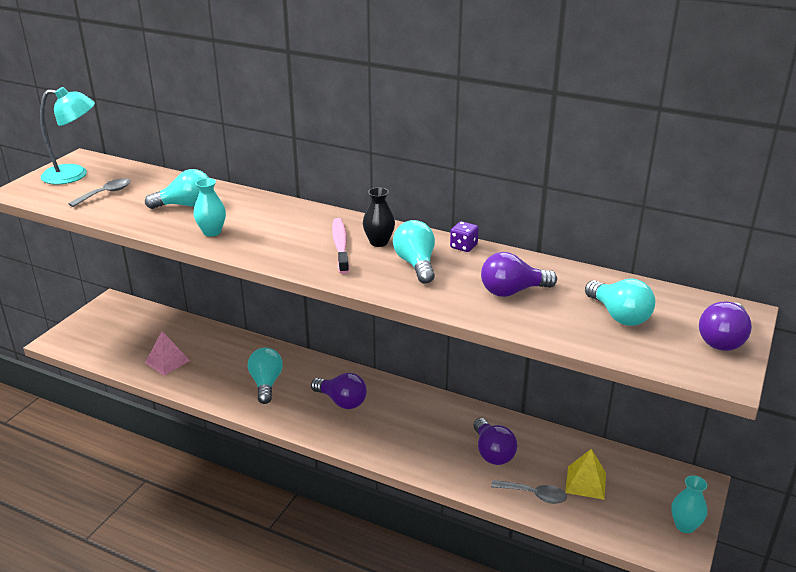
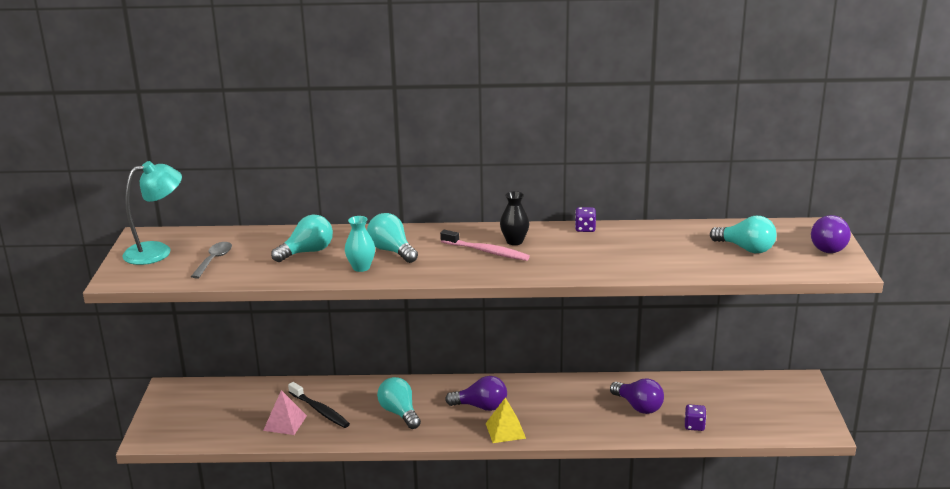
camera: 25 degrees left, 5 degrees down
pink toothbrush [332,218,349,274] -> pink toothbrush turned 150 degrees clockwise [440,230,530,261]
turquoise light bulb [393,220,435,284] -> turquoise light bulb moved to [367,213,418,263]
purple light bulb [481,252,557,297] -> none
grey spoon [491,480,567,504] -> purple dice [685,404,706,431]
yellow pyramid [565,449,606,500] -> yellow pyramid moved to [486,397,526,443]
turquoise vase [671,475,707,533] -> none
none -> black toothbrush [288,382,350,428]

